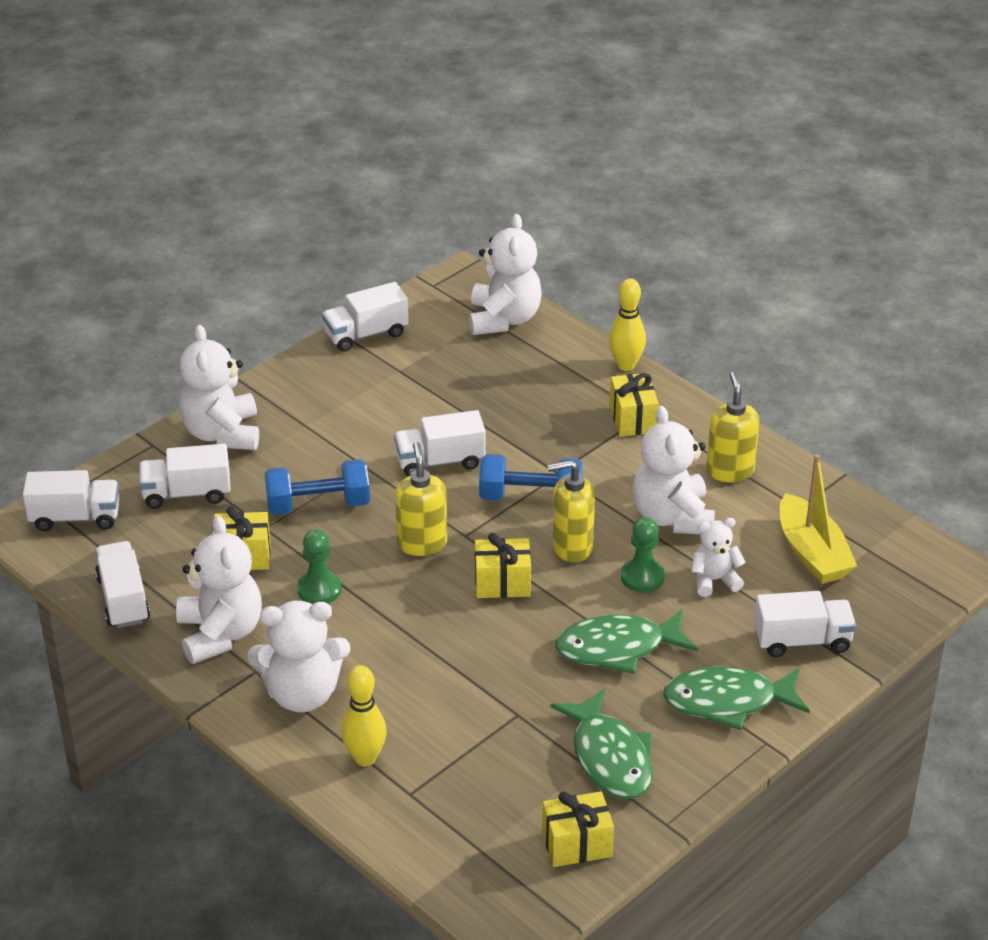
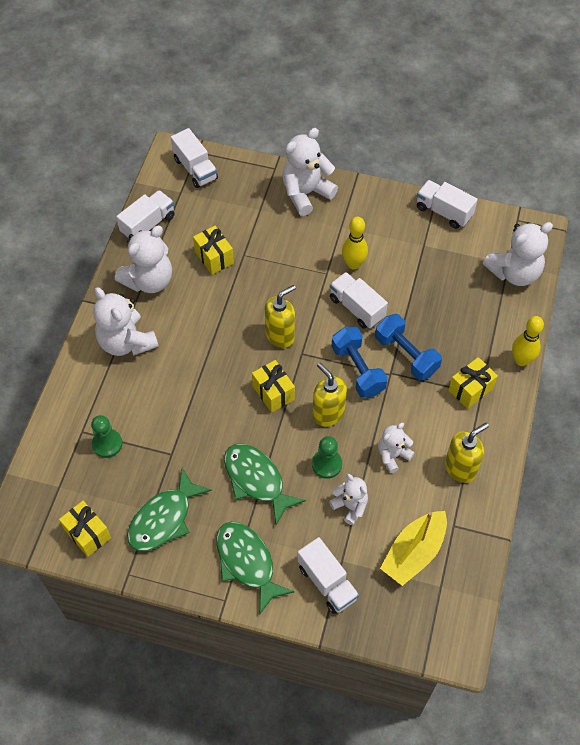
camera: 60 degrees right, 20 degrees up
white truck [139,444,231,509] -> none
blue dumbbell [265,459,370,515] -> blue dumbbell moved to [375,314,442,381]
green pawn [297,529,341,604] -> green pawn moved to [91,415,122,458]
yellow bowling pin [341,665,387,766] -> yellow bowling pin moved to [342,217,368,270]
white teddy bear [633,406,715,534] -> white teddy bear [378,423,415,473], size x0.58

